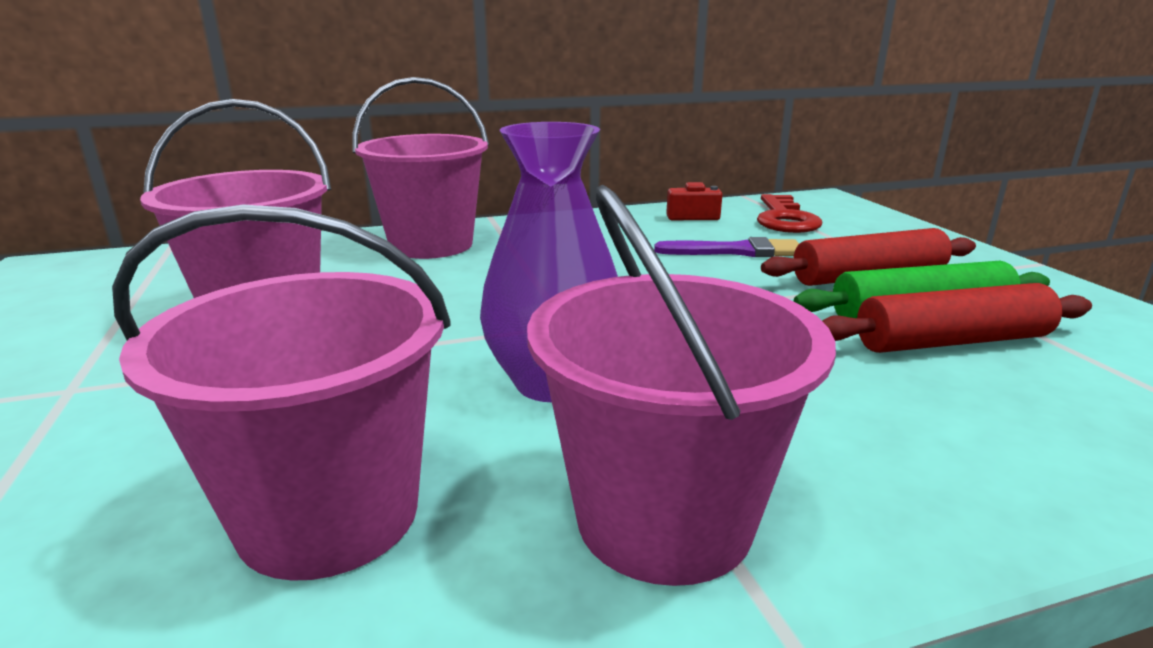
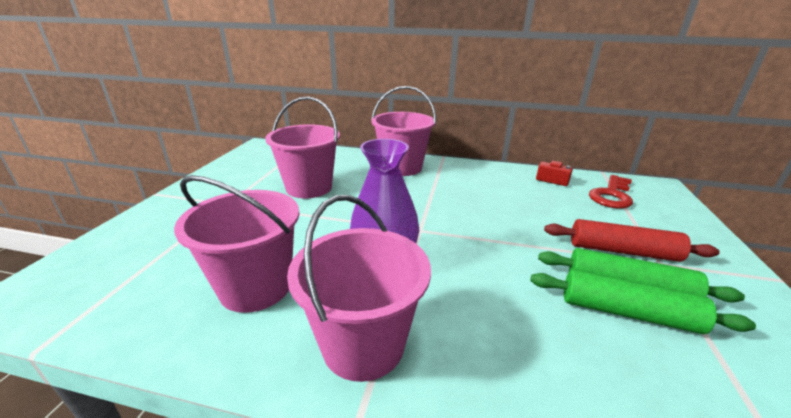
camera: 30 degrees right, 5 degrees up
purple brush [654,237,799,257] -> none
red rolling pin [822,283,1092,353] -> green rolling pin [530,270,756,334]

